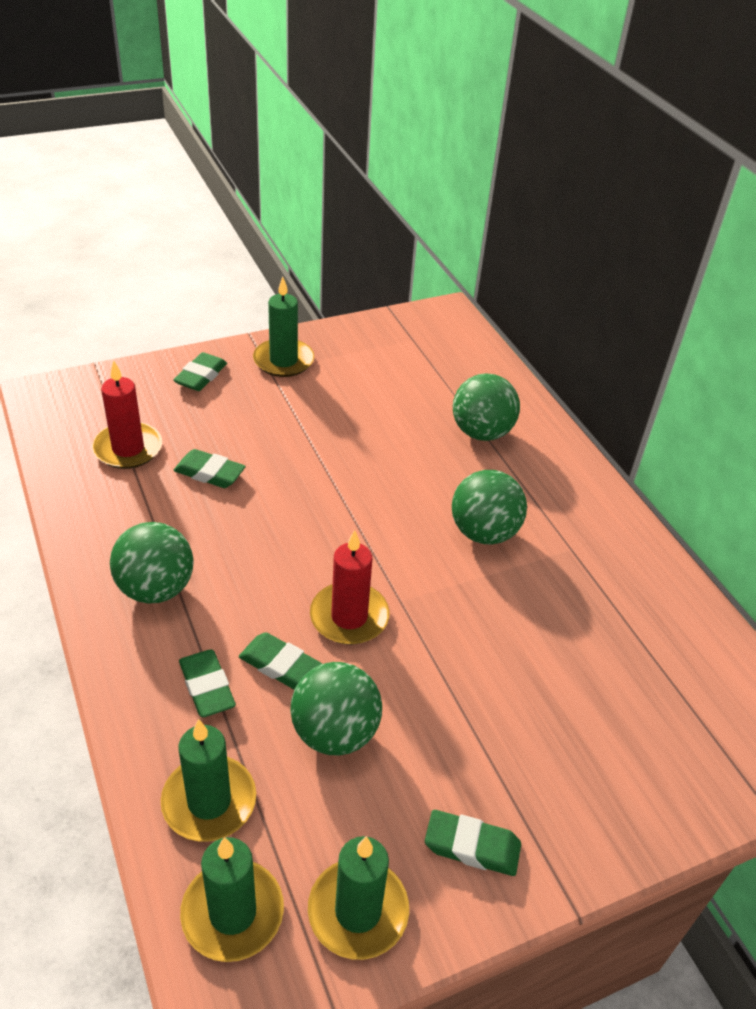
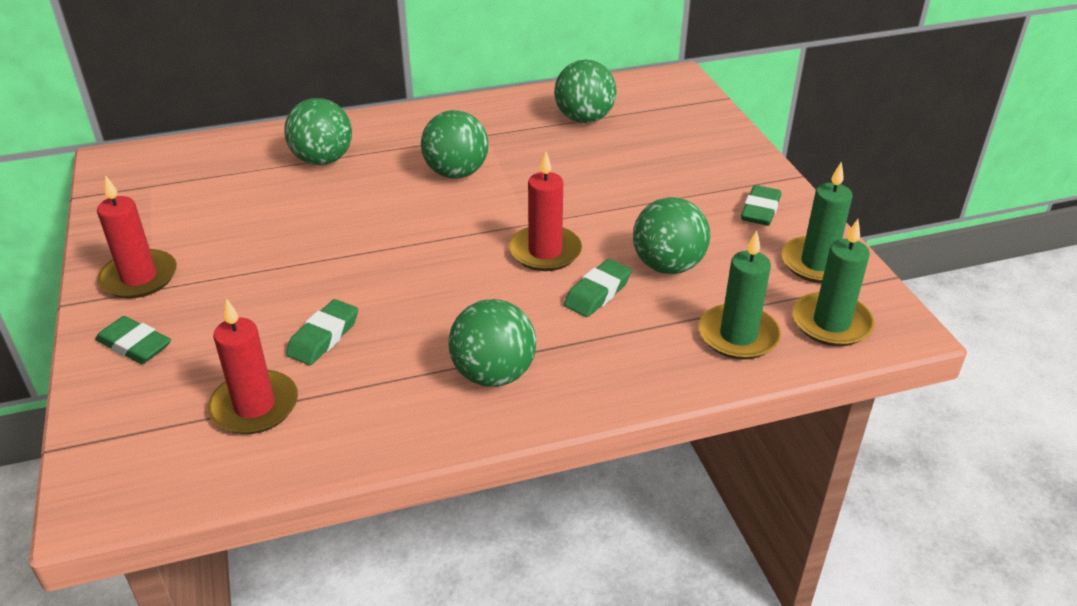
camera: 80 degrees left, 5 degrees down
green eraser [179,650,236,717] -> none
green candle [253,277,314,377] -> red candle [97,175,177,298]
none -> green ball [554,60,617,123]

